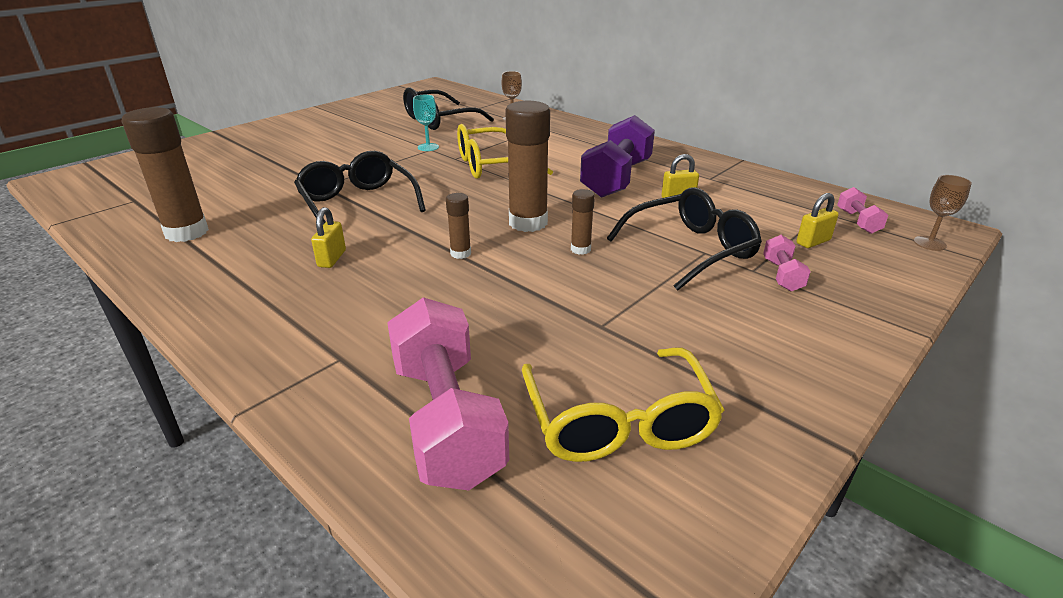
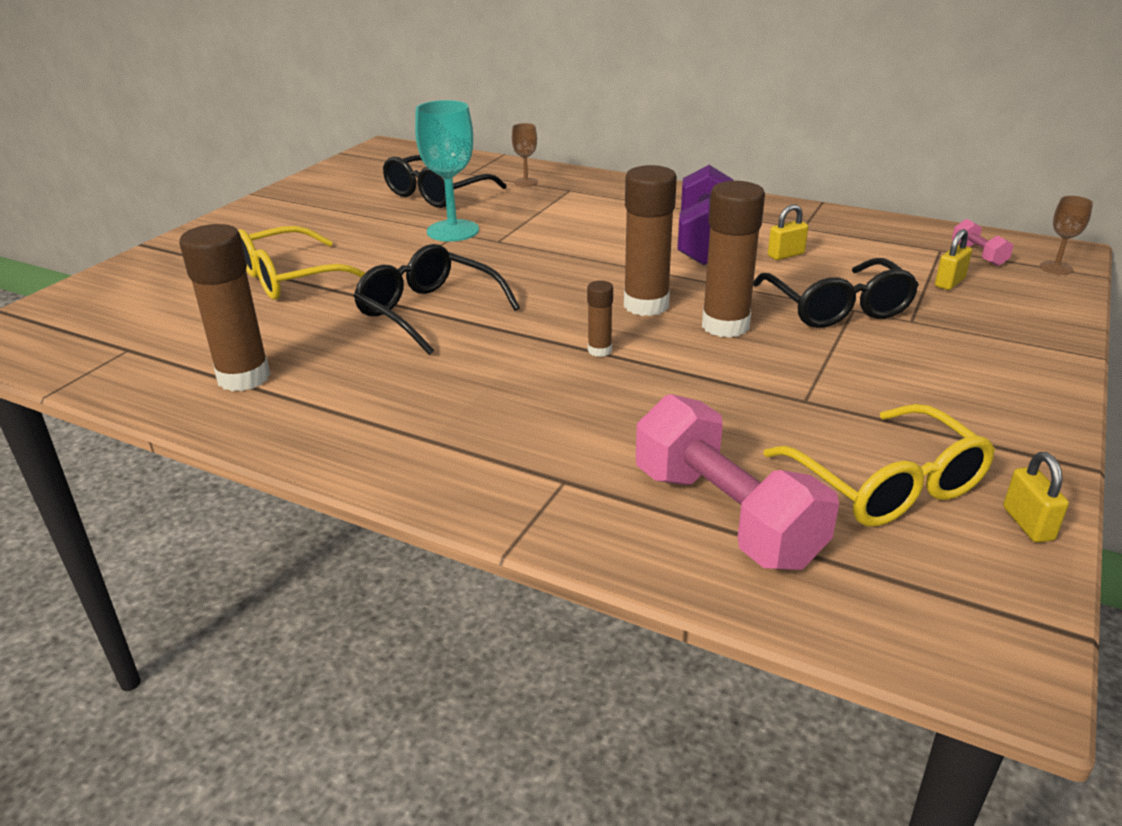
camera: 15 degrees left, 0 degrees up
yellow padlock [311,207,346,268] -> yellow padlock moved to [1003,452,1069,542]
turquoise goblet [413,95,439,151] -> turquoise goblet [415,100,479,242], size x1.94
yellow glasses [457,124,553,179] -> yellow glasses moved to [238,226,365,299]
brown glue stick [571,189,595,255] -> brown glue stick [702,181,765,338], size x2.06
black glasses [607,187,762,291] -> black glasses turned 120 degrees clockwise [753,258,919,328]
pink dumbbell [763,235,811,291] -> none

